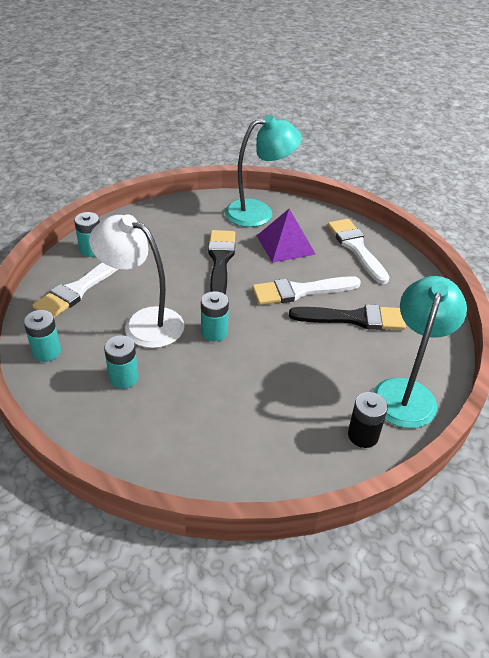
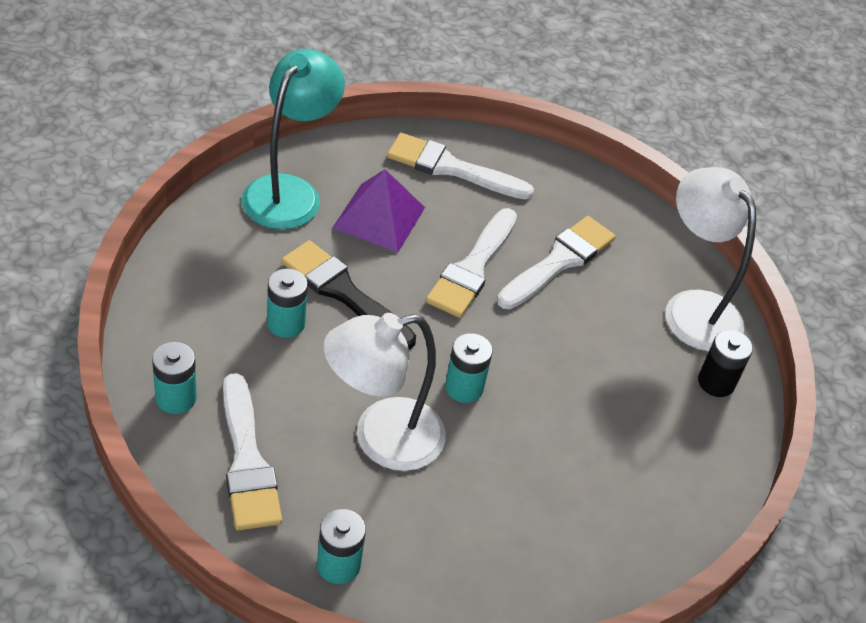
camera: 55 degrees left, 5 degrees up
turquoise battery [104,335,139,389] -> turquoise battery moved to [267,268,308,338]
black brush [289,304,406,330] -> white brush [497,216,615,310]
turquoise lamp [373,276,467,428] -> white lamp [665,167,756,351]

